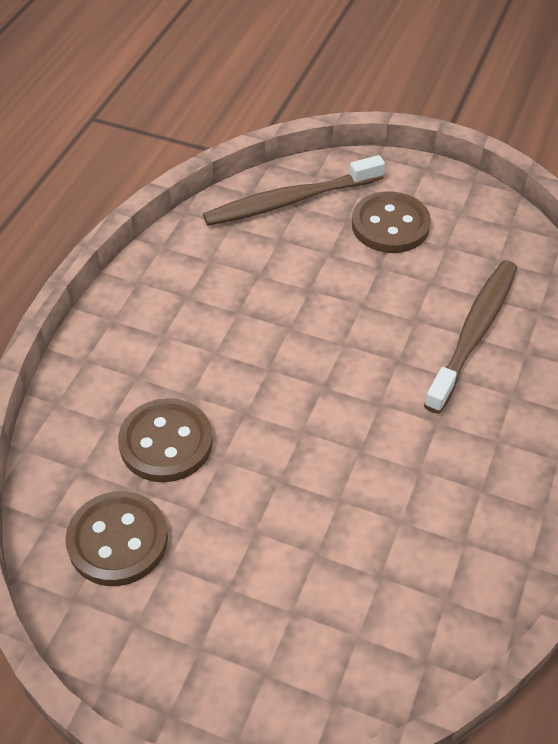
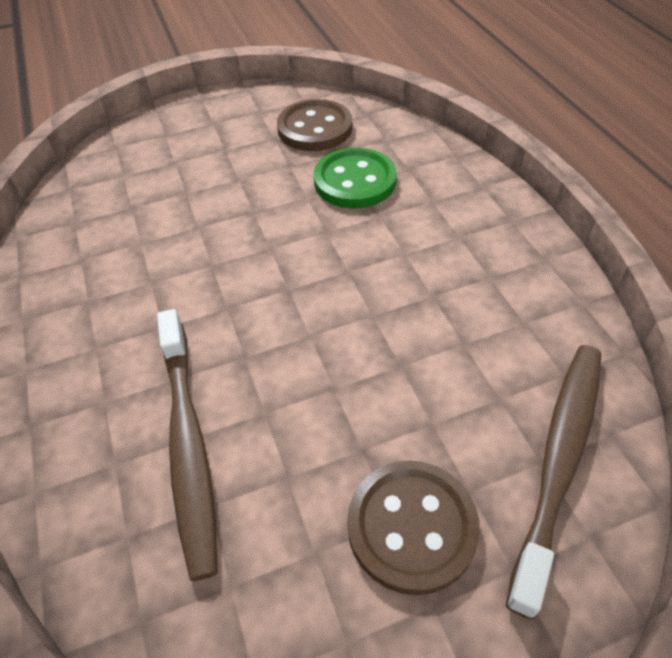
camera: 140 degrees right, 0 degrees up
brown button [118,398,213,482] -> green button [314,148,397,208]

